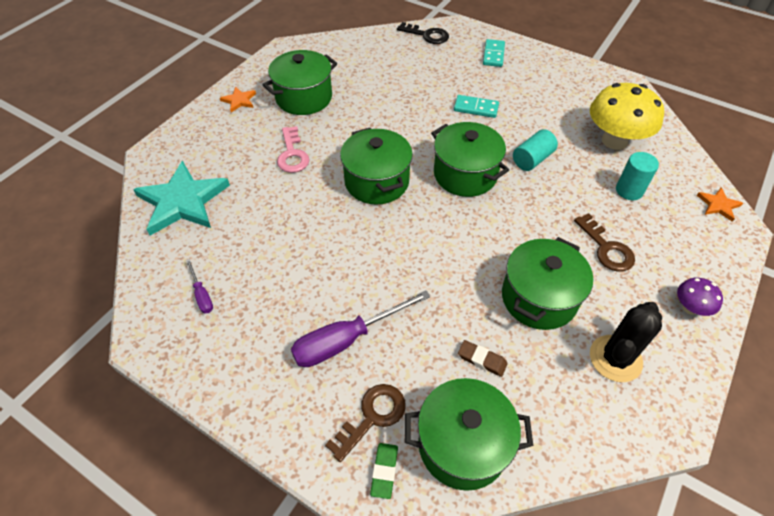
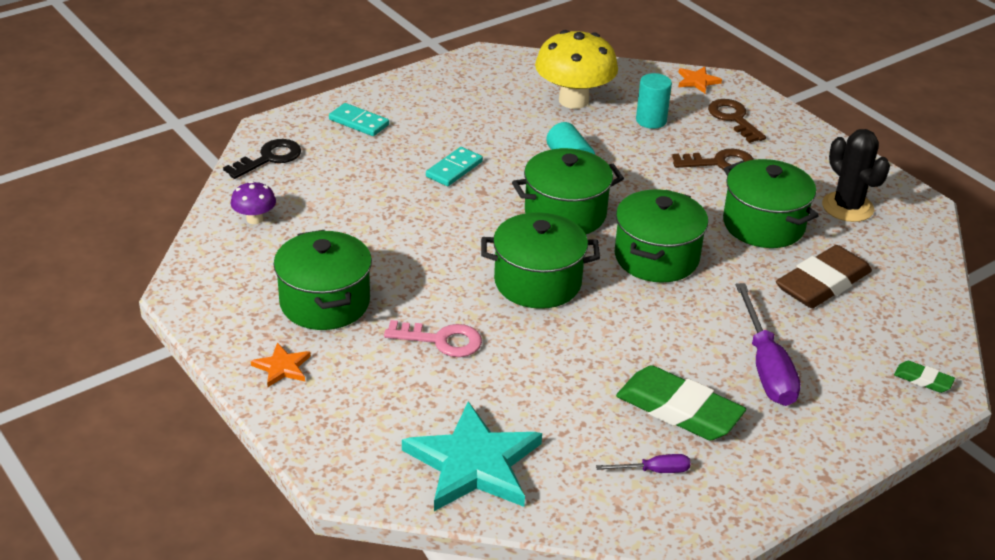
camera: 70 degrees left, 15 degrees down
brown key [325,384,406,462] -> brown key moved to [708,99,766,143]
green pot [405,378,533,491] -> green pot moved to [615,189,708,282]
brown eraser [458,340,508,377] -> brown eraser [776,245,872,308], size x2.16
purple mushroom [677,278,723,316] -> purple mushroom moved to [231,181,276,224]
none -> green eraser [616,365,746,440]

